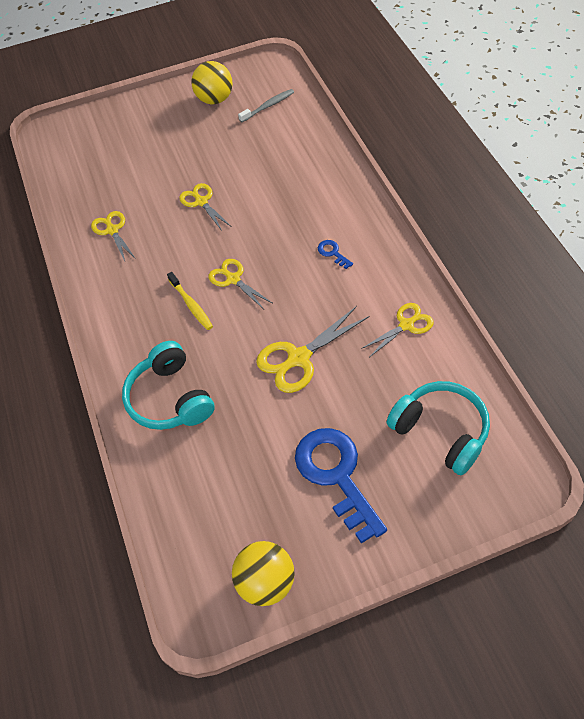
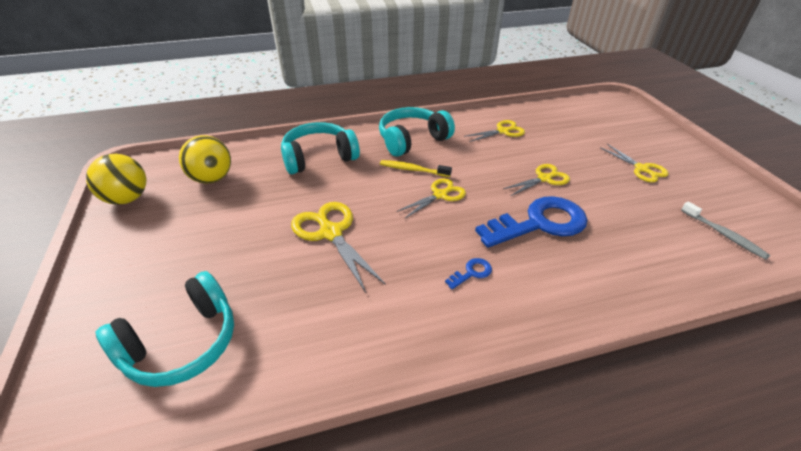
camera: 90 degrees right, 15 degrees down
yellow toothbrush [167,272,213,330] -> yellow toothbrush turned 45 degrees clockwise [380,160,452,177]
yellow ball [191,61,233,104] -> yellow ball moved to [179,135,231,183]
blue key [295,428,387,544] -> blue key moved to [475,196,587,248]
yellow scissors [361,303,434,357] -> yellow scissors moved to [600,144,669,182]
none -> turquoise headphones [379,107,455,157]

